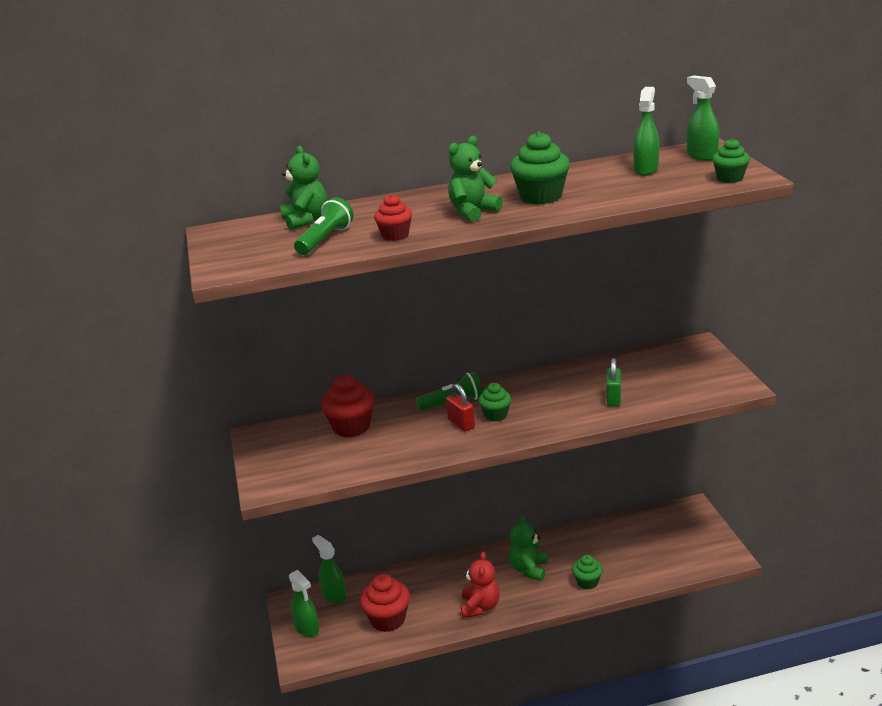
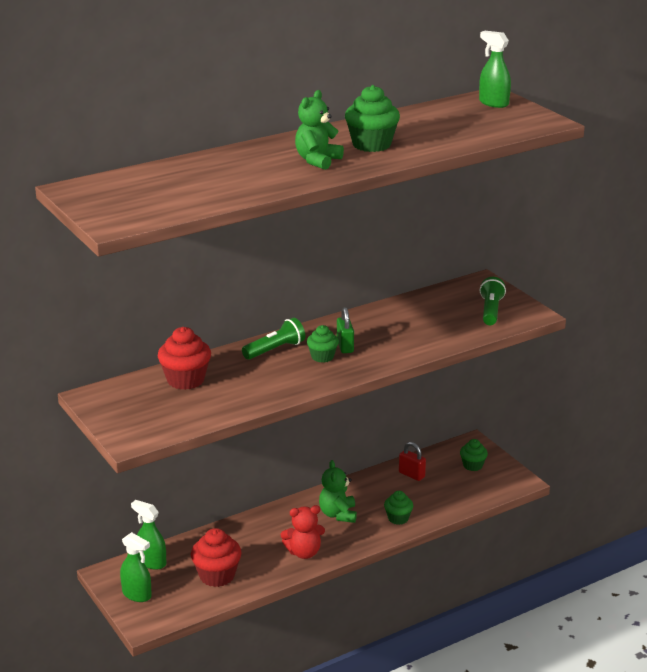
camera: 20 degrees left, 0 degrees up
green teddy bear [281,146,327,230] -> none
green flashlight [294,198,354,255] -> green flashlight moved to [480,277,506,325]
red cupcake [374,194,412,241] -> none
red padlock [446,384,475,432] -> red padlock moved to [399,442,426,481]
red teddy bear [461,551,500,618] -> red teddy bear turned 90 degrees clockwise [281,505,325,559]
green padlock [607,358,621,406] -> green padlock moved to [337,307,354,353]
green spray bottle [633,87,660,176] -> none
green cupcake [712,138,750,183] -> green cupcake moved to [460,439,488,471]

